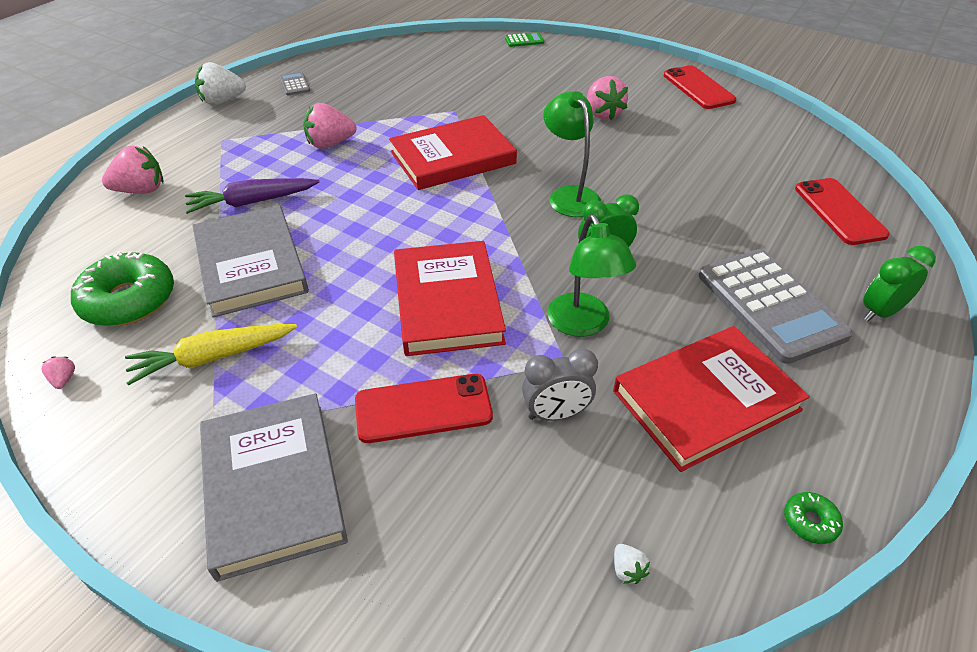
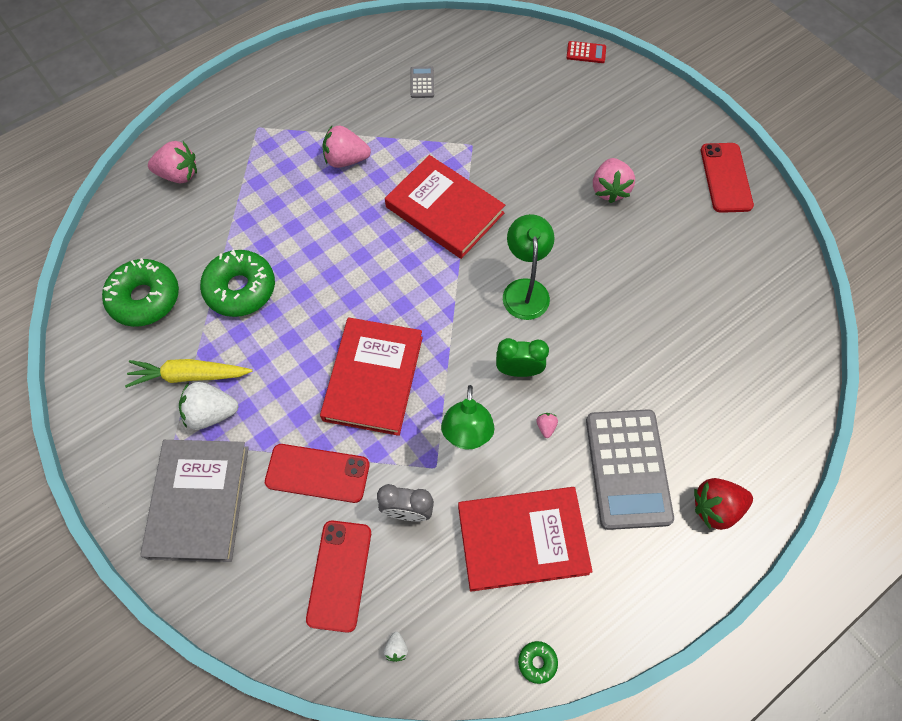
camera: 20 degrees right, 20 degrees up
pink strawberry [42,356,75,389] -> pink strawberry moved to [537,413,558,438]
purple carrot [185,178,320,214] -> none
grey book [192,205,309,318] -> green donut [200,249,275,317]
white strawberry [195,62,246,105] -> white strawberry moved to [179,381,239,430]
grey calculator [280,72,310,95] -> grey calculator moved to [410,66,434,98]
red book [389,115,517,190] -> red book turned 45 degrees clockwise [385,155,505,259]
green calculator [505,32,544,47] -> red calculator [566,41,606,63]
red phone [795,178,890,245] -> red phone moved to [306,520,371,633]
green clock [863,246,936,322] -> red strawberry [694,478,753,530]

